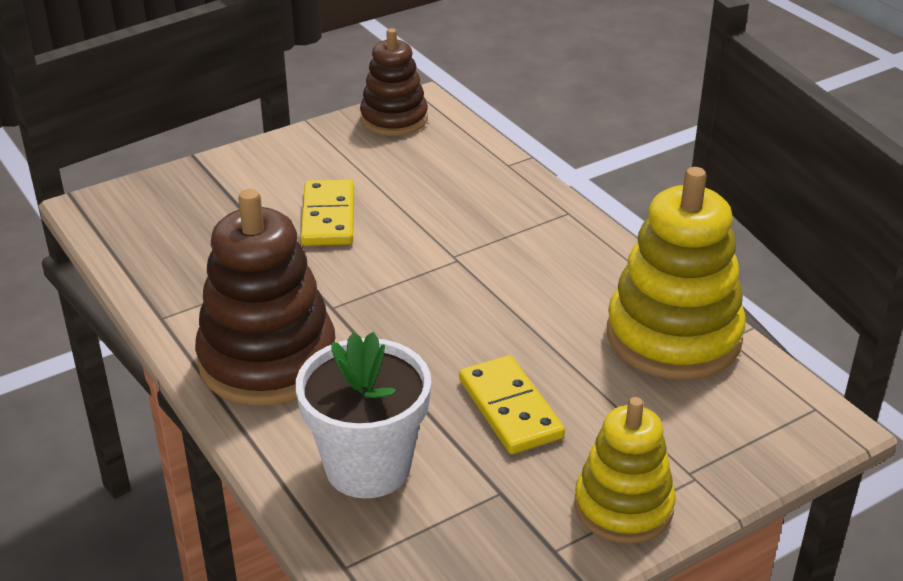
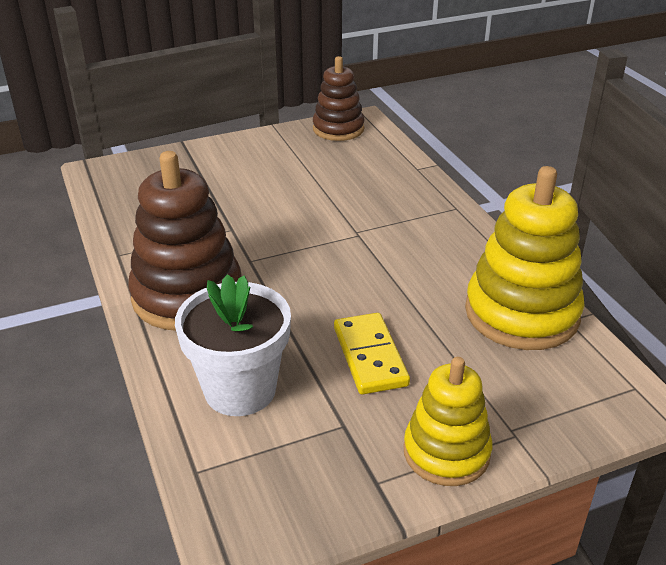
camera: 10 degrees right, 0 degrees up
yellow domino [301,179,354,246] -> none

